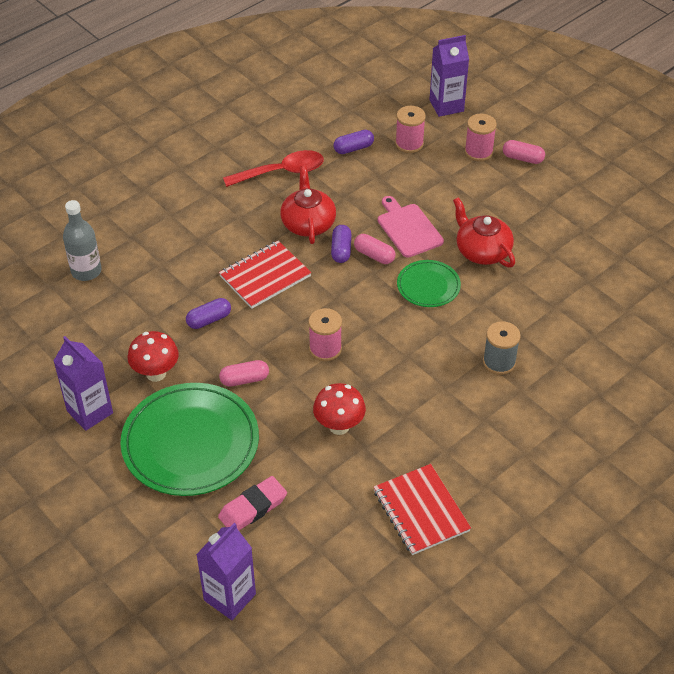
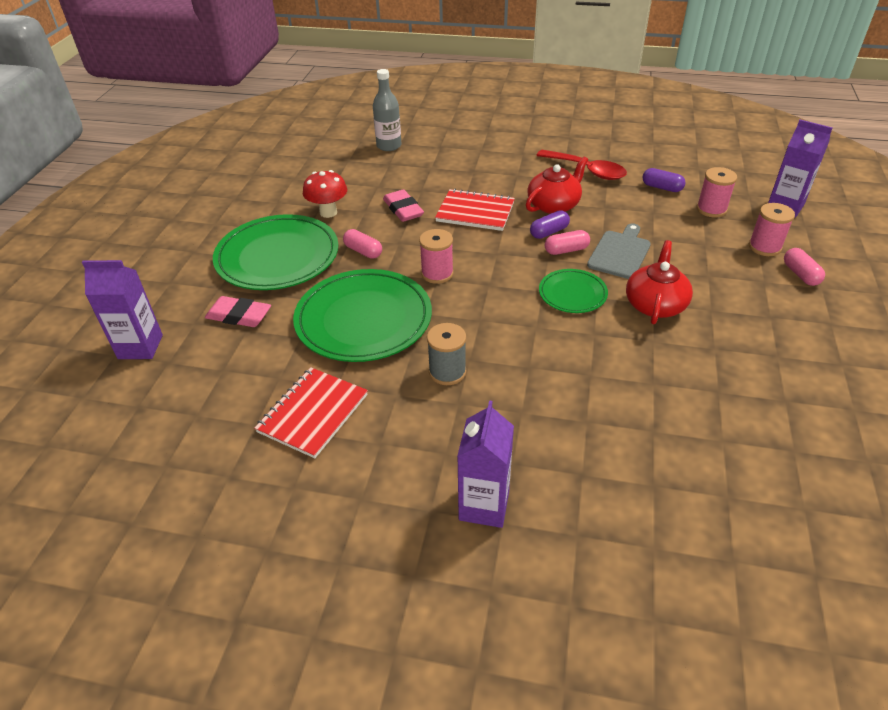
camera: 55 degrees right, 5 degrees down
purple carton [54,336,113,431] -> purple carton moved to [457,400,514,528]
purple capsule [186,298,231,329] -> pink eraser [383,189,424,222]
red mushroom [313,383,366,435] -> green plate [293,269,432,362]
pink capsule [354,234,396,264] -> pink capsule turned 75 degrees clockwise [545,230,590,255]
pink cutting board [378,196,444,257] -> grey cutting board [587,223,651,279]
grey spool [483,321,521,375] -> grey spool moved to [427,323,466,385]

